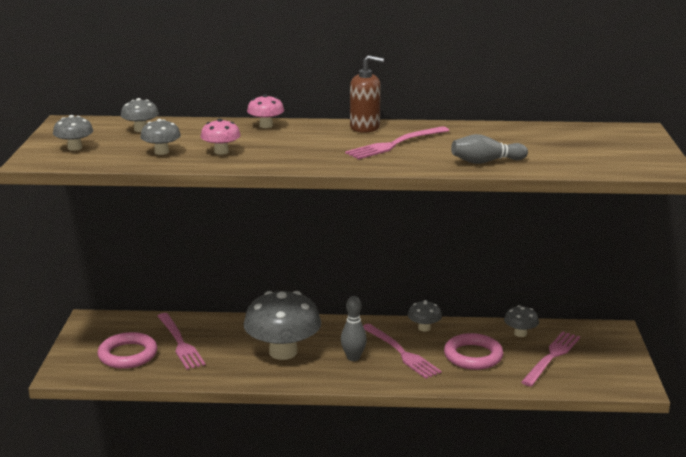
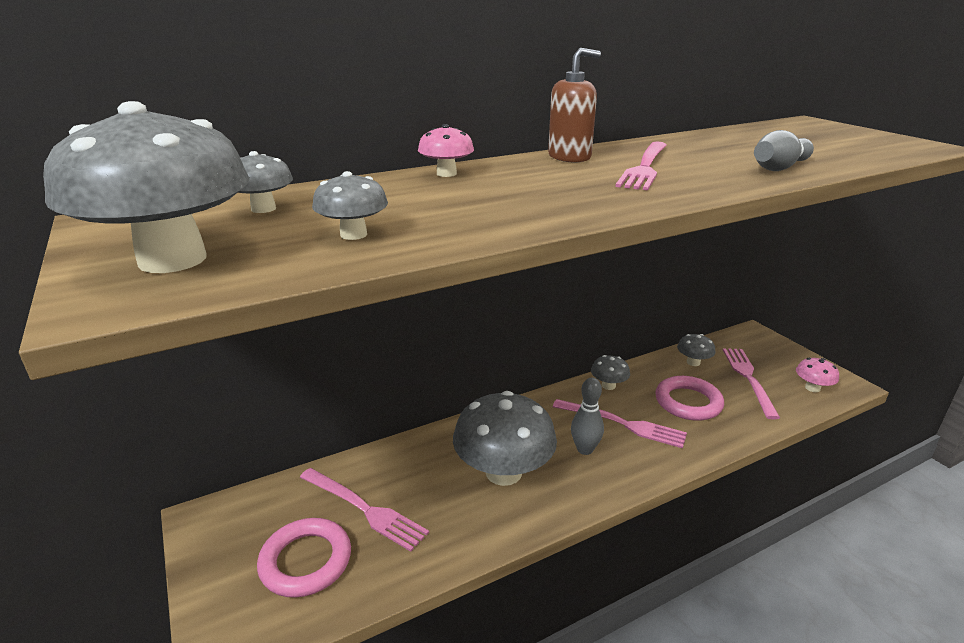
camera: 30 degrees left, 5 degrees up
grey mushroom [53,115,93,151] -> grey mushroom [43,101,250,273], size x2.16
pink mushroom [201,119,241,155] -> pink mushroom moved to [796,358,839,392]

